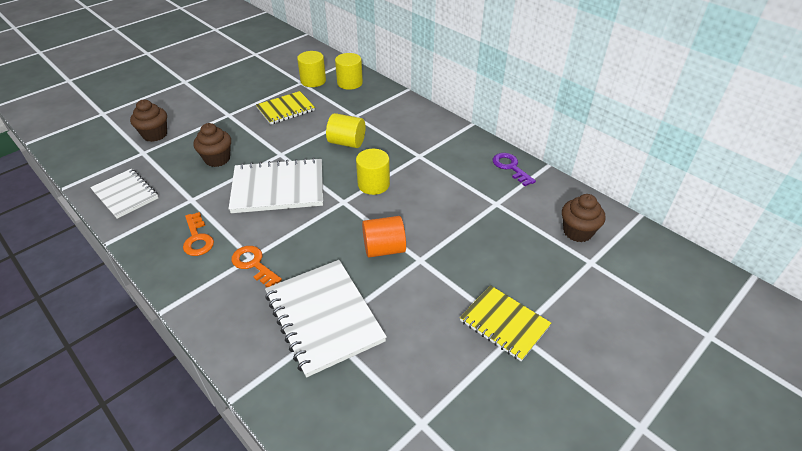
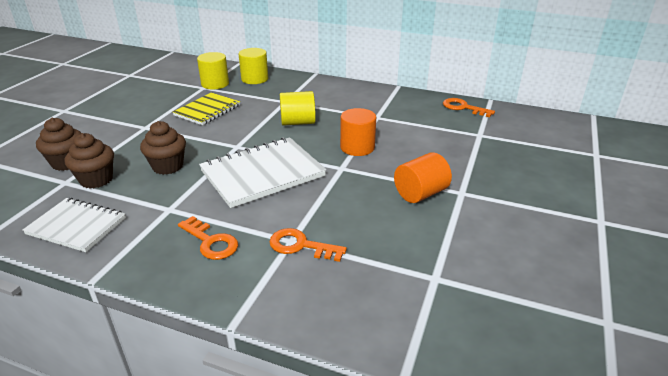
camera: 25 degrees left, 10 degrees down
white notebook [265,260,387,377] -> none
yellow cylinder [356,149,390,195] -> orange cylinder [340,108,376,156]
yellow notebook [460,285,551,361] -> none
purple key [493,153,536,186] -> orange key [443,98,495,117]
brown cupcake [562,194,606,242] -> brown cupcake moved to [65,133,114,188]

